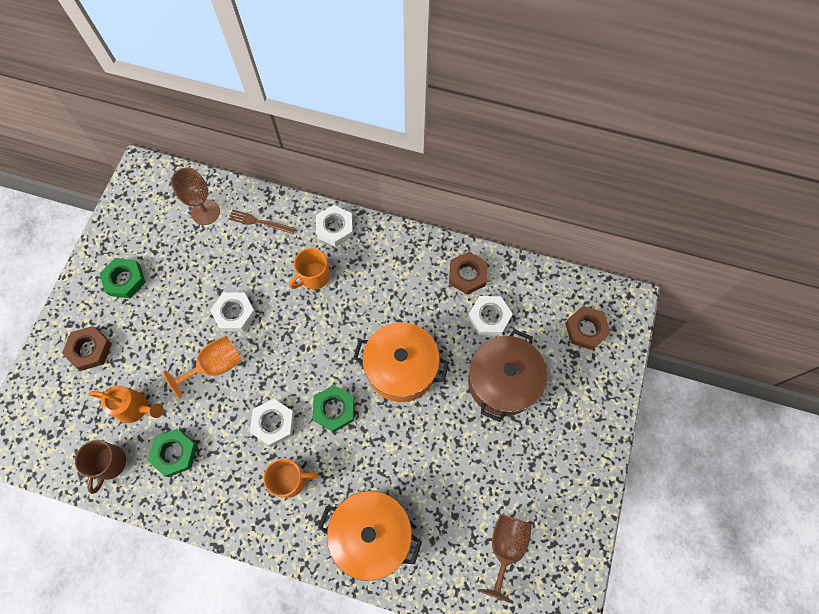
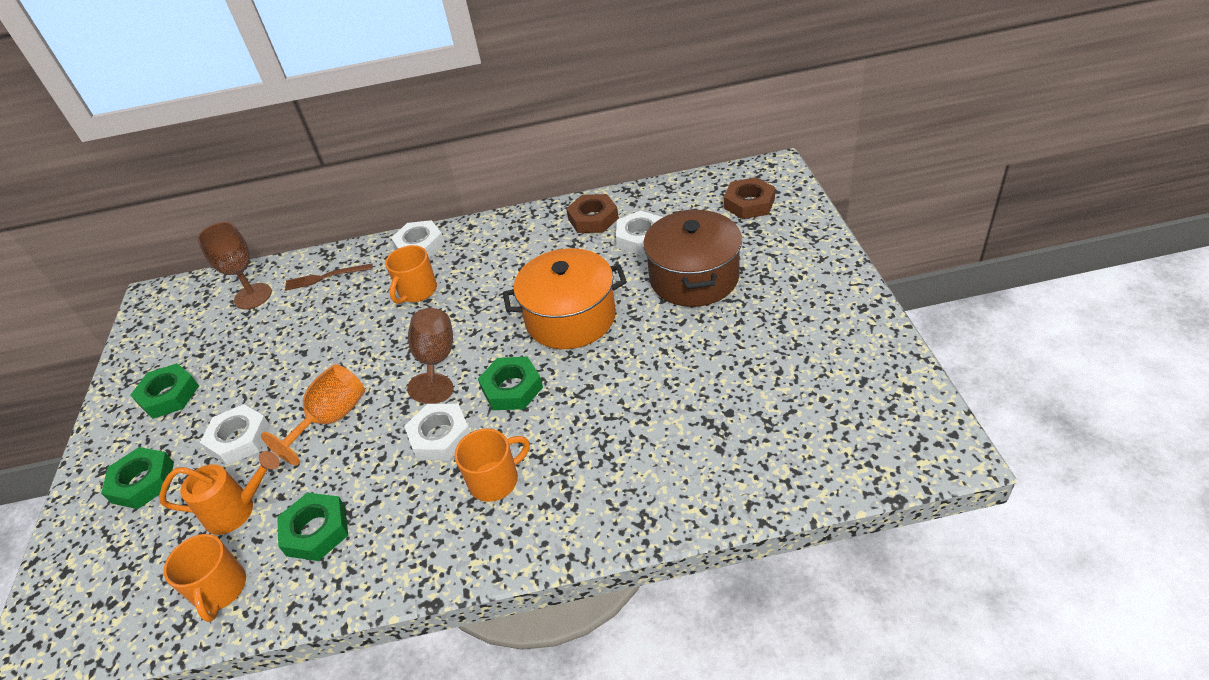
camera: 20 degrees left, 25 degrees down
brown nut [62,326,112,371] -> green nut [101,447,174,509]
brown mug [75,440,126,494] -> orange mug [164,534,246,622]
white nut [210,292,256,332] -> white nut moved to [200,404,271,466]
orange pot [318,491,422,581] -> none
brown goblet [478,514,532,603] -> brown goblet moved to [407,308,453,404]

